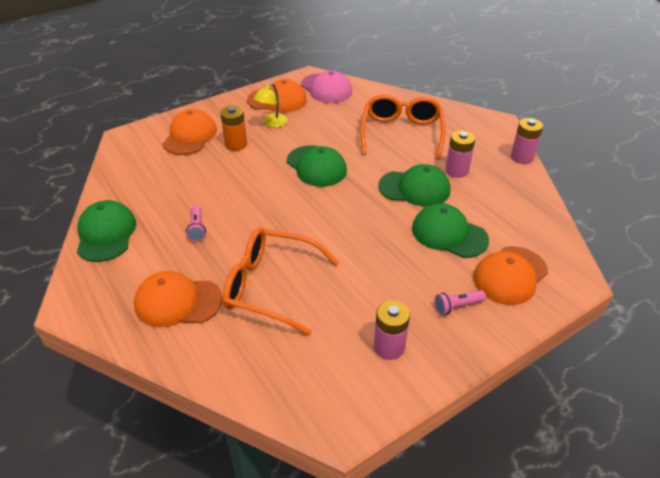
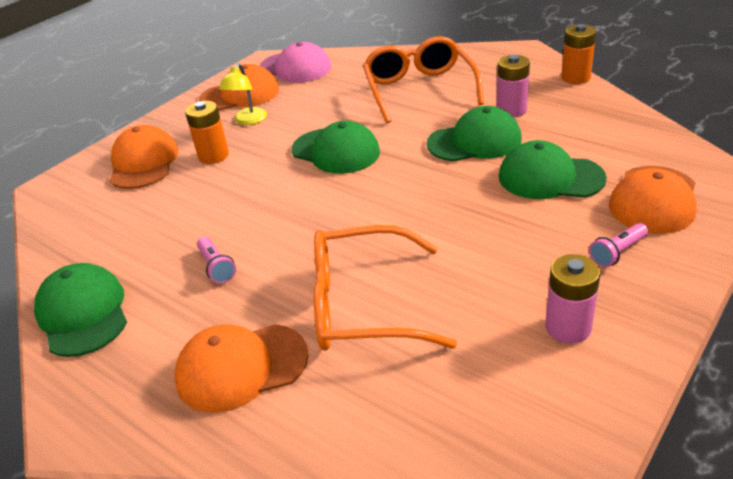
camera: 15 degrees left, 5 degrees down
pink battery [511,118,543,164] -> orange battery [561,24,596,84]

